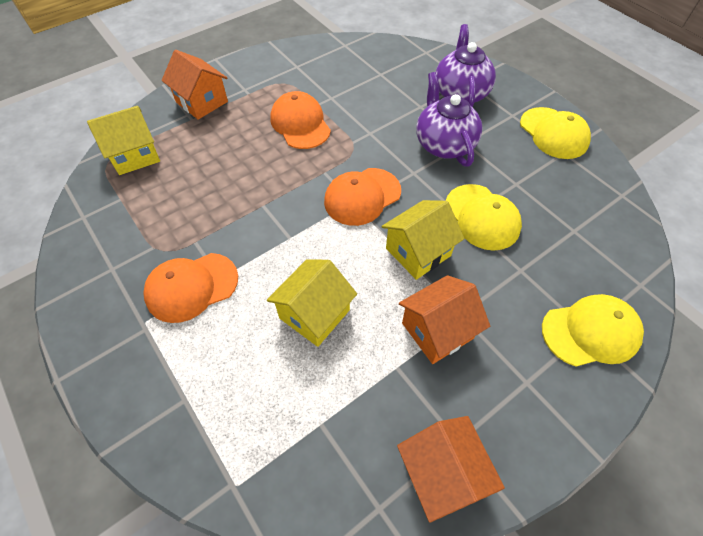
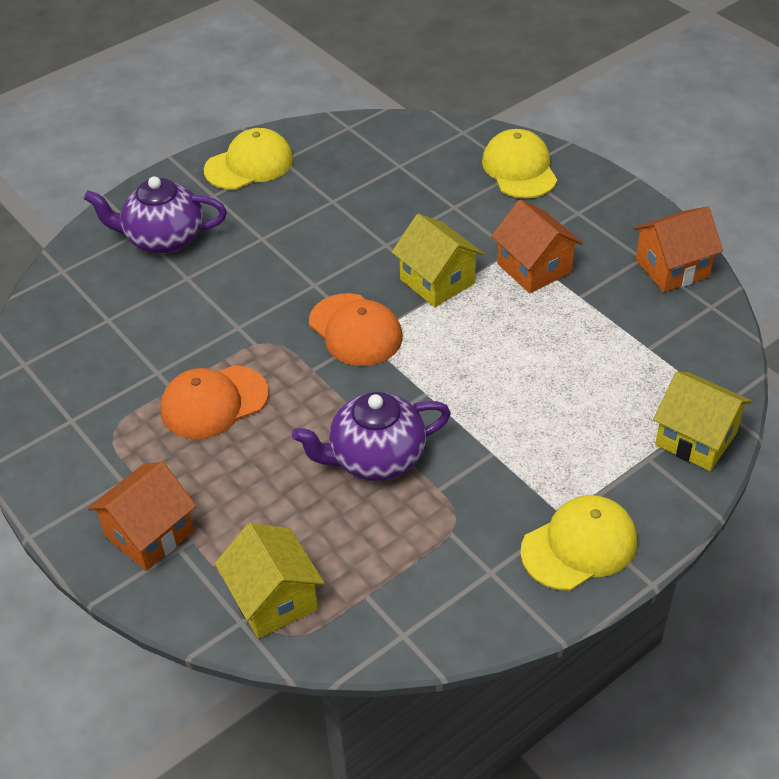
camera: 90 degrees left, 10 degrees down
orange cap [143,253,238,323] -> none
yellow house [267,259,357,347] -> yellow house moved to [653,372,752,471]
purple teapot [416,72,483,167] -> purple teapot moved to [292,392,451,481]
yellow cap [446,184,522,251] -> yellow cap moved to [520,495,637,591]

